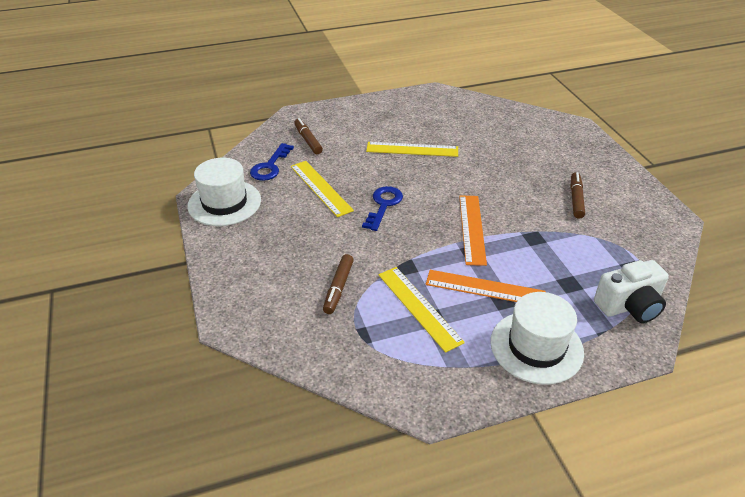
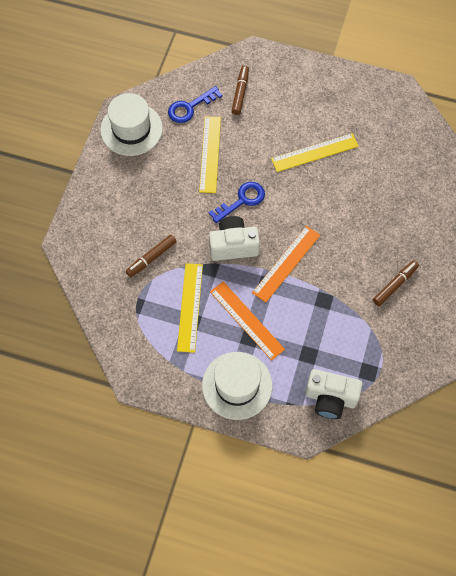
camera: 35 degrees right, 25 degrees up
yellow ruler [366,142,458,157] -> yellow ruler turned 60 degrees counterclockwise [271,133,359,172]
none -> white camera [209,216,260,261]

